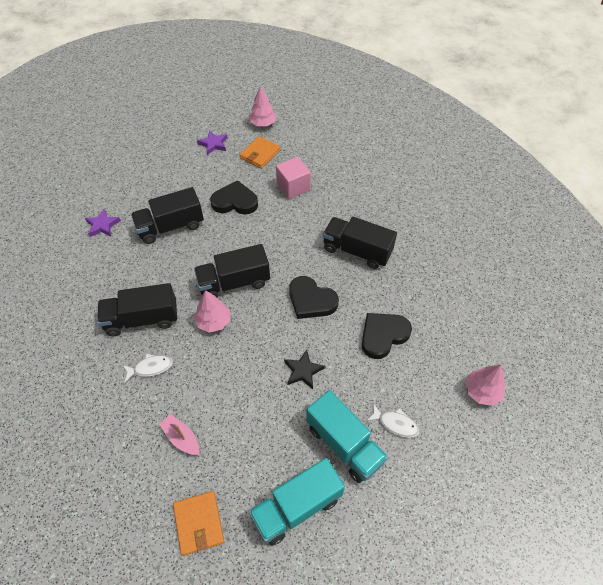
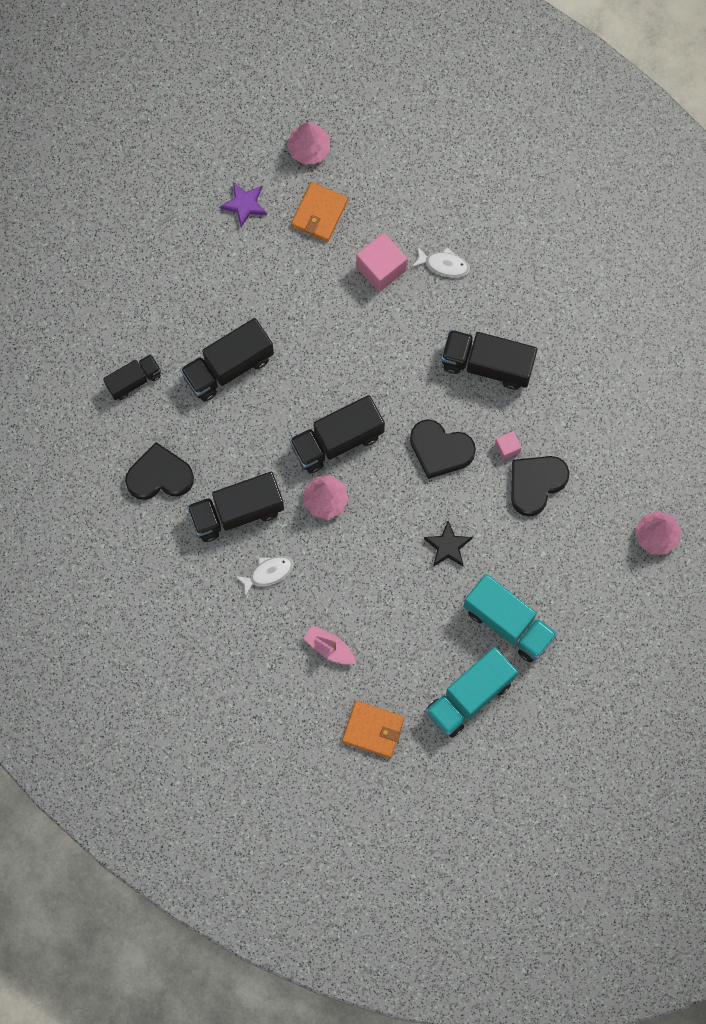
camera: 10 degrees left, 20 degrees up
purple star [85,209,121,237] -> black truck [103,354,161,400]
orange wallet [173,491,224,556] -> orange wallet turned 45 degrees counterclockwise [342,701,404,758]
black heart [210,180,258,215] -> black heart moved to [125,442,194,500]
white fish [366,403,419,438] -> white fish moved to [412,247,470,277]
none -> pink cube [495,431,521,460]

